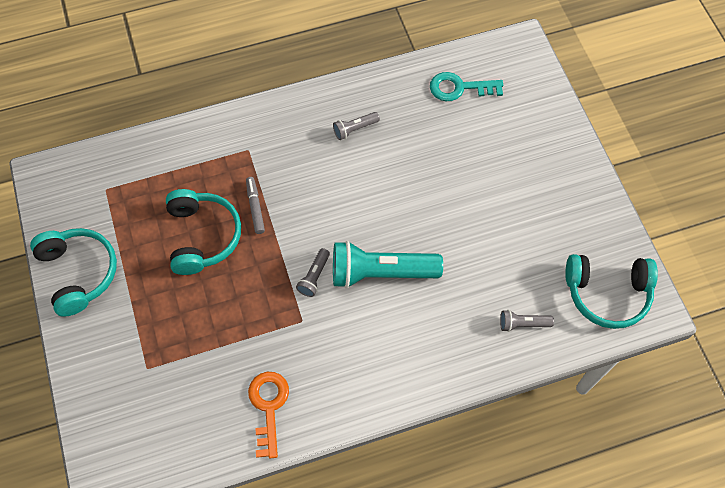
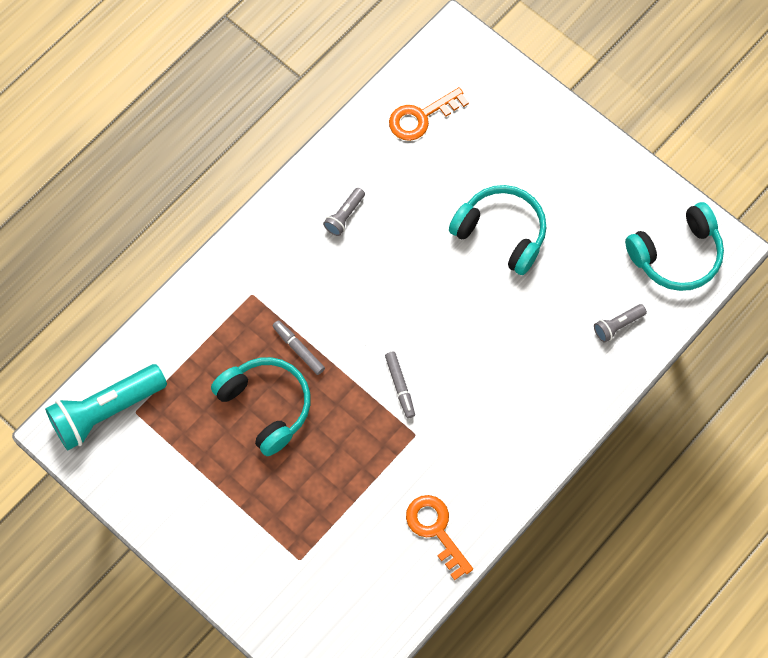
camera: 30 degrees left, 5 degrees up
turquoise headphones [30,228,117,317] -> turquoise headphones moved to [449,185,547,275]
grey flashlight [296,248,330,297] -> grey marker [385,352,415,418]
turquoise flashlight [333,241,443,288] -> turquoise flashlight moved to [45,364,167,451]
turquoise key [430,72,503,101] -> orange key [389,87,469,141]

